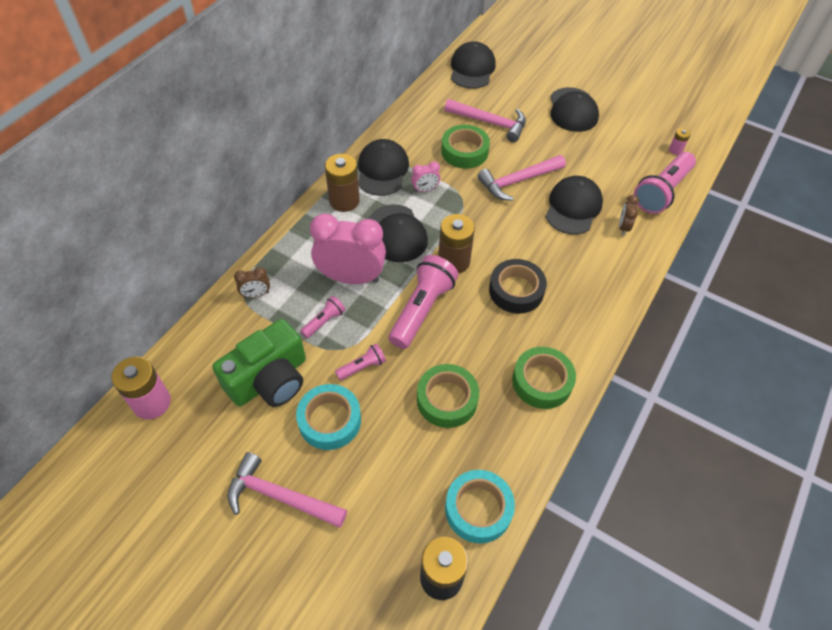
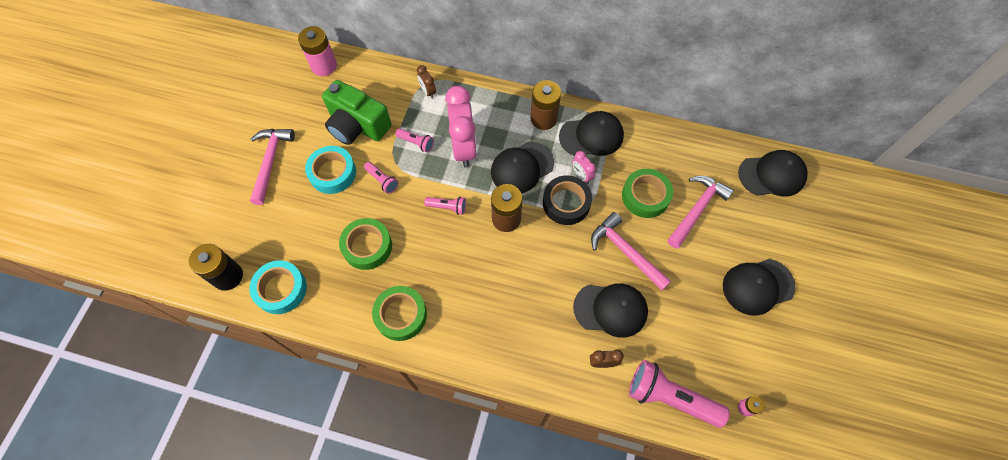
camera: 75 degrees right, 10 degrees up
pink flashlight [388,255,458,349] -> pink flashlight [424,197,466,215], size x0.50
pink hammer [445,99,526,142] -> pink hammer turned 150 degrees counterclockwise [667,176,734,249]
black tape [489,259,547,314] -> black tape moved to [543,175,592,225]

